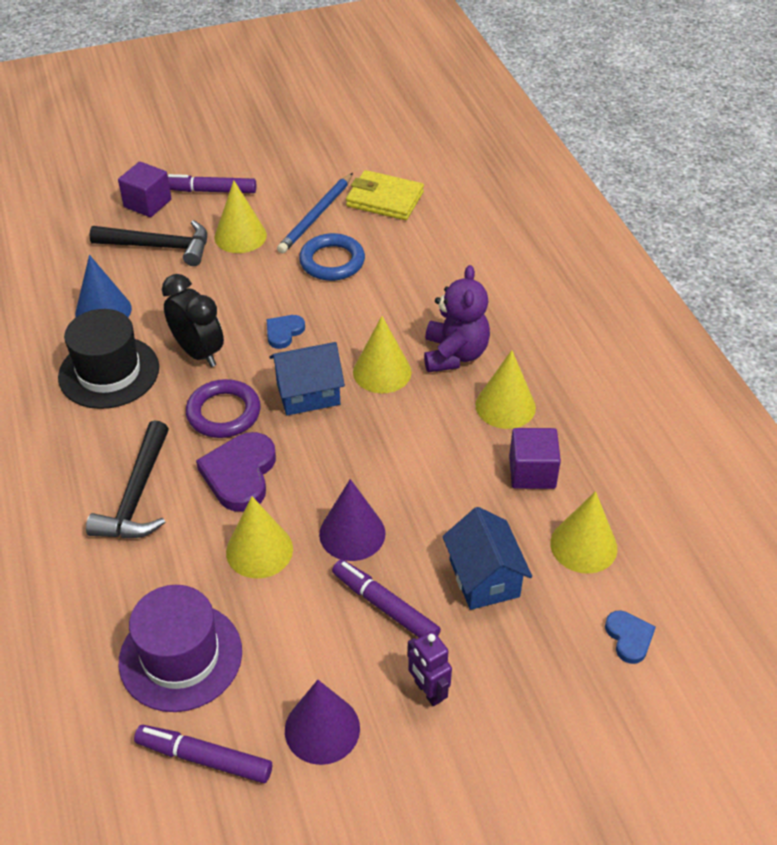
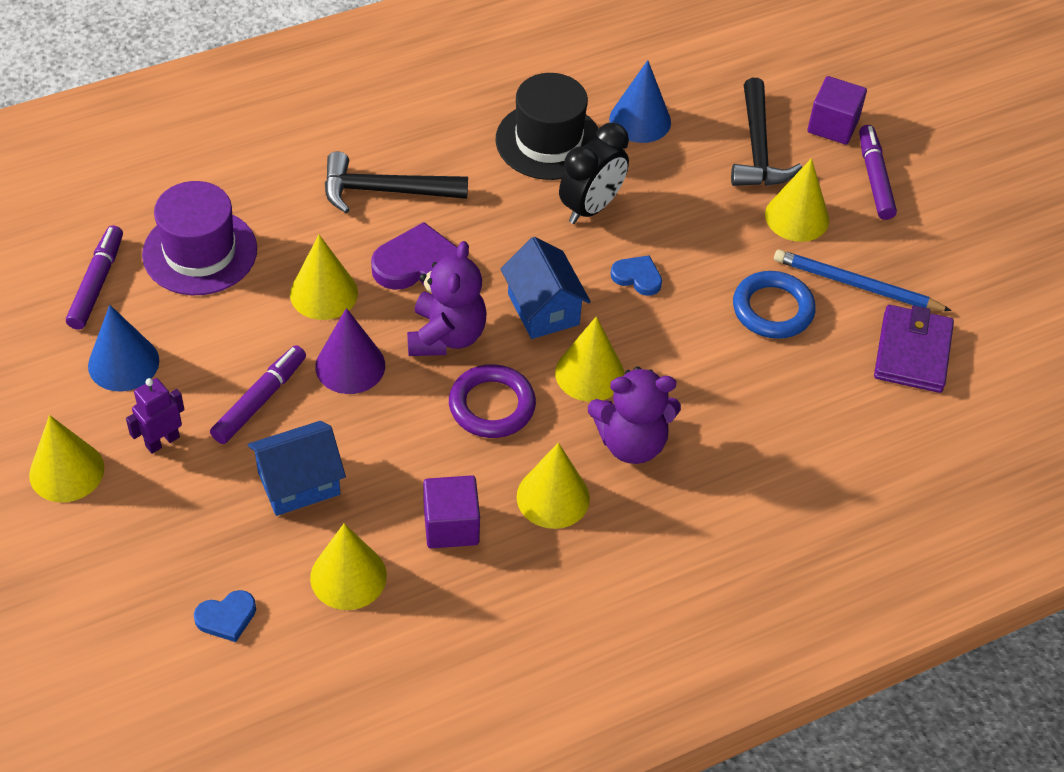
camera: 80 degrees right, 5 degrees up
purple ring [186,379,261,438] -> purple ring moved to [449,364,536,438]
purple cone [285,680,360,765] -> blue cone [88,305,159,391]
yellow wallet [346,170,424,220] -> purple wallet [874,305,954,393]
none -> yellow cone [29,415,104,502]
none -> purple teddy bear [407,241,487,356]

